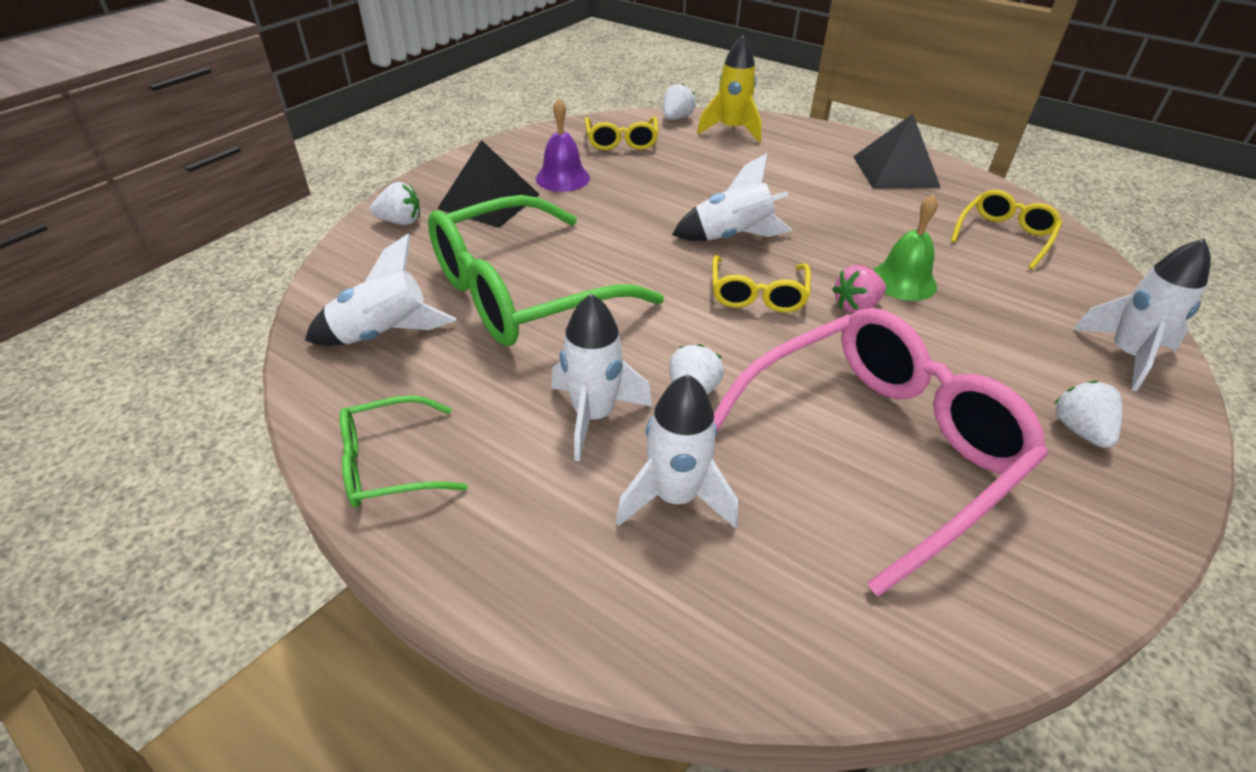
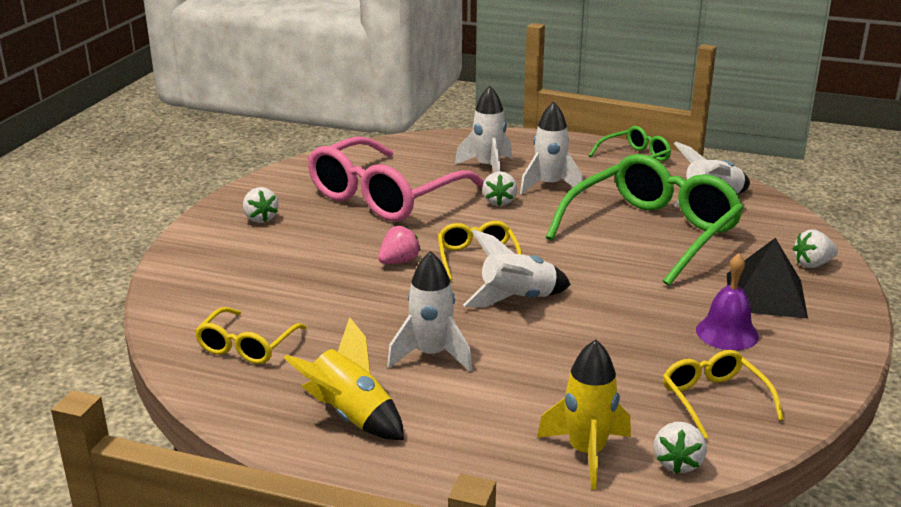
camera: 165 degrees right, 15 degrees down
black pyramid [853,114,941,189] -> yellow rocket [284,317,404,440]
green bell [873,194,938,301] -> none
white rocket [1073,238,1211,391] -> white rocket moved to [387,251,472,371]

